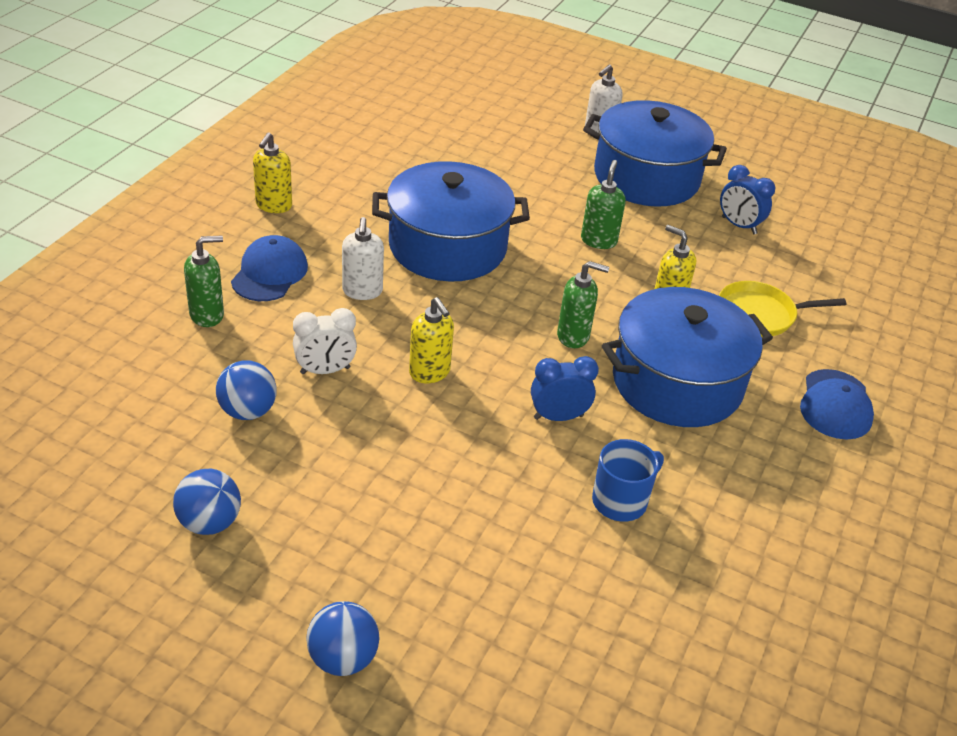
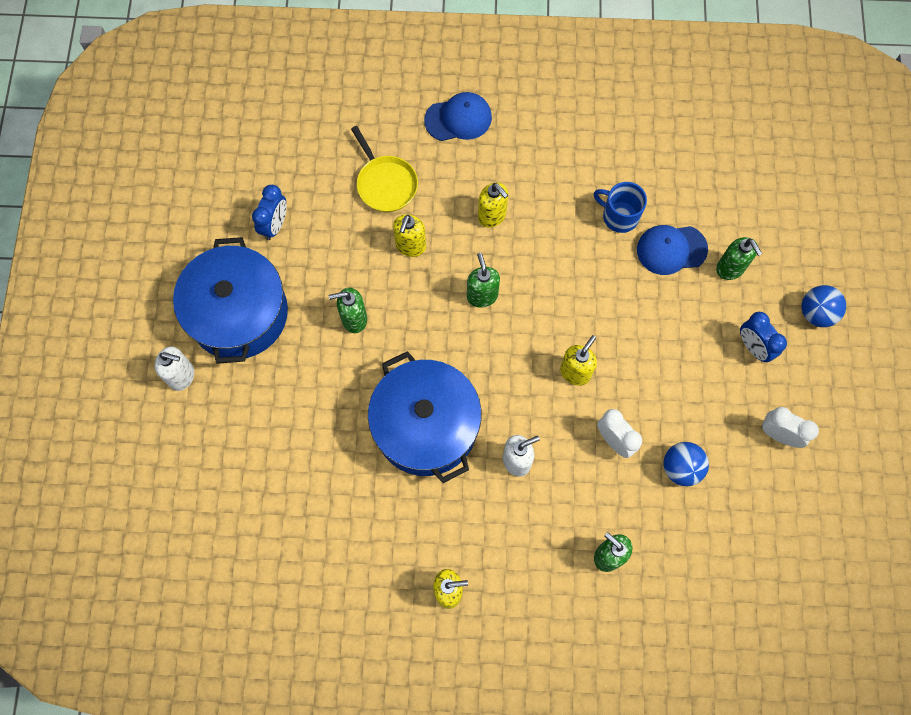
camera: 110 degrees left, 30 degrees up
blue ball [173,469,241,535] -> white clock [762,407,819,448]
blue cap [231,235,308,301] -> blue cap moved to [637,225,708,275]
blue clock [531,356,599,421] -> blue clock moved to [740,312,787,362]
blue pot [602,287,773,427] -> yellow soap dispenser [478,183,508,228]
none -> green soap dispenser [716,237,762,280]

